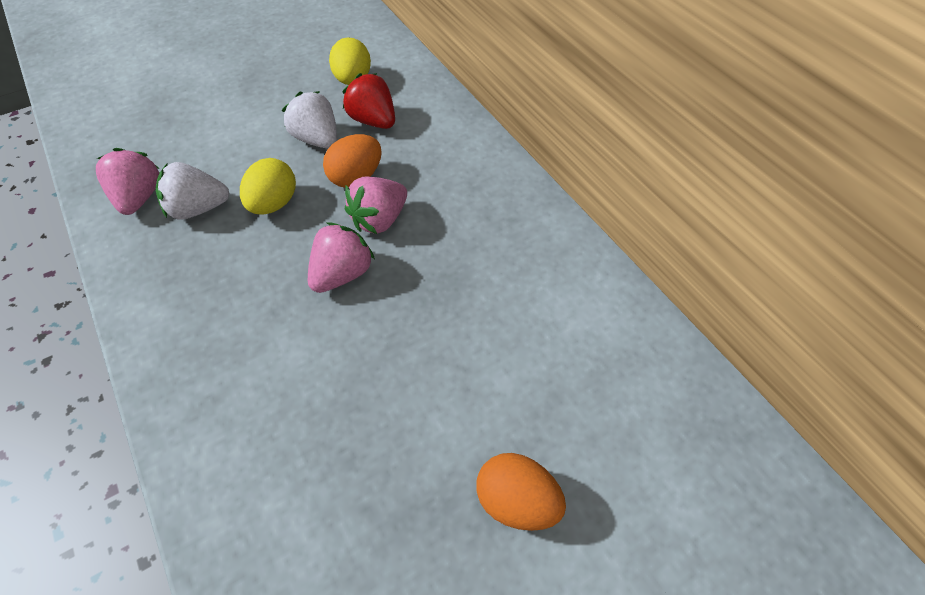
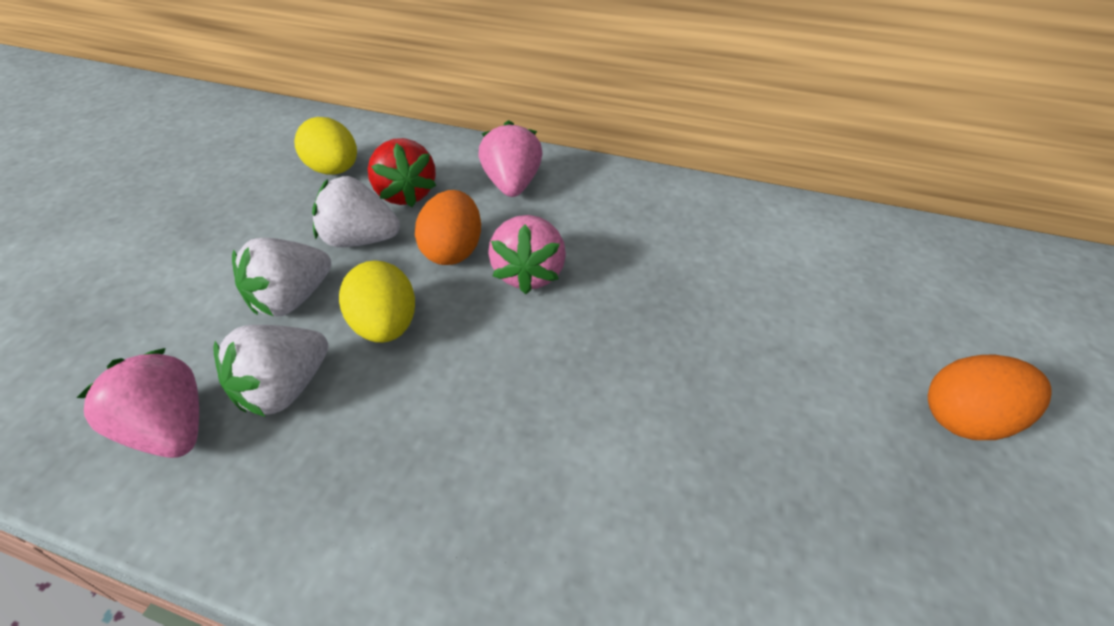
camera: 40 degrees left, 10 degrees down
pink strawberry [308,222,375,293] -> pink strawberry moved to [479,120,543,197]
red strawberry [343,73,395,129] -> red strawberry turned 120 degrees counterclockwise [368,138,436,207]
none -> white strawberry [232,238,331,316]

